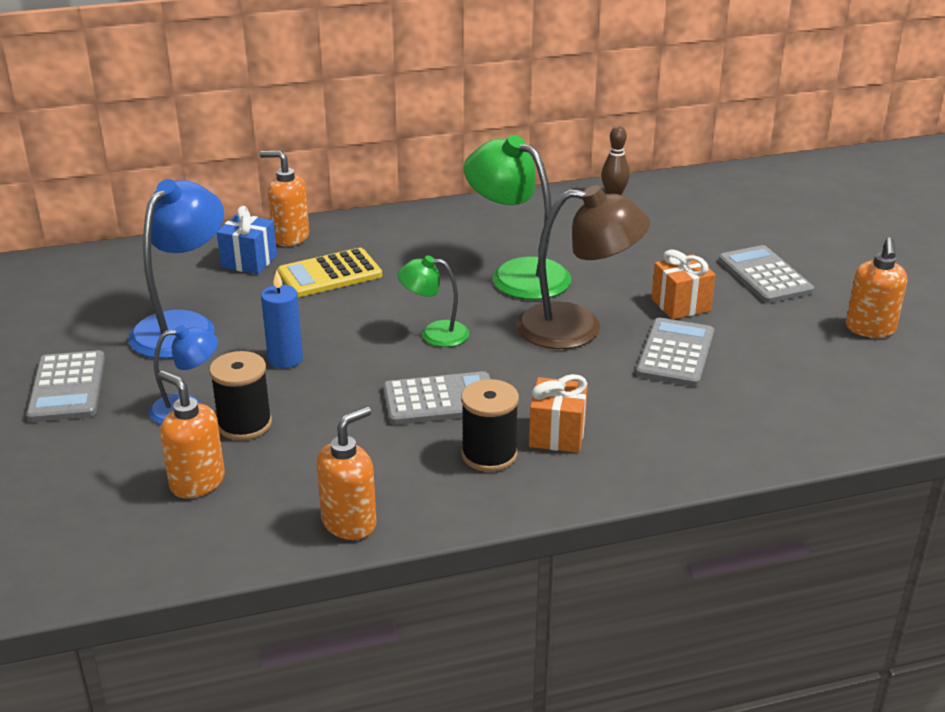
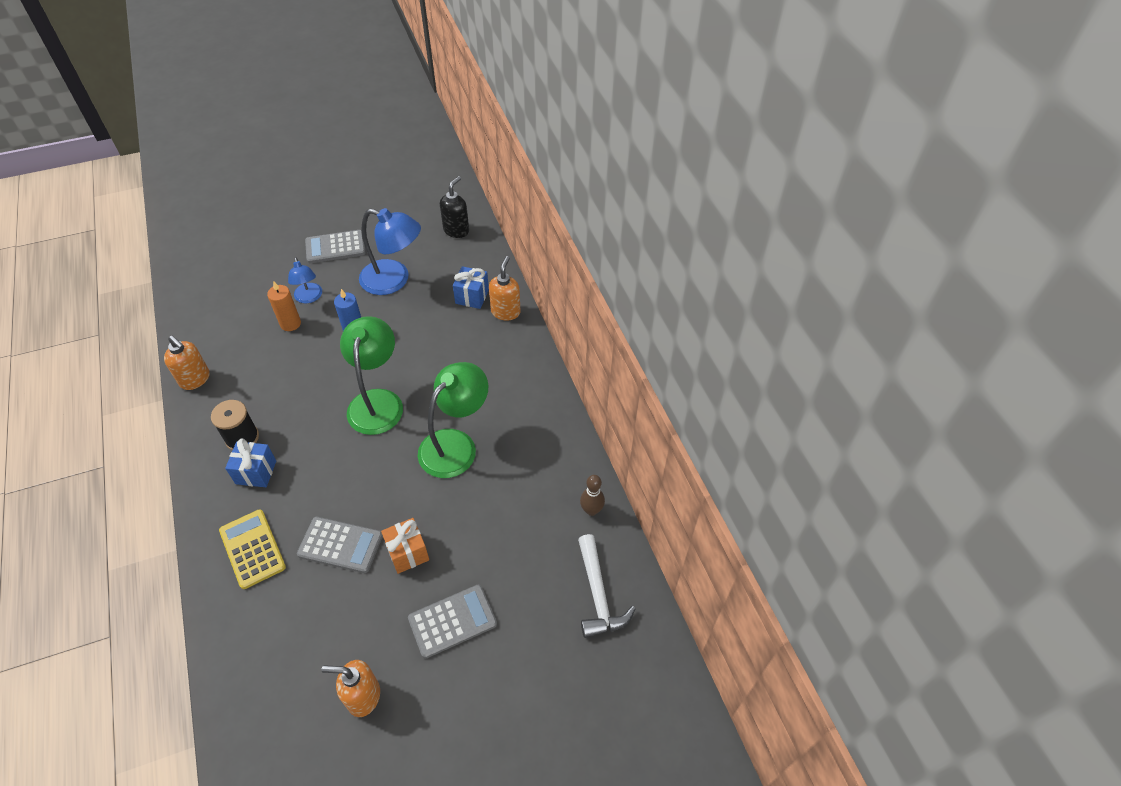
camera: 85 degrees right, 20 degrees up
orange soap dispenser [158,371,225,498] -> none
black spool [209,351,272,440] -> orange candle [267,281,301,331]
yellow calculator [277,248,382,297] -> yellow calculator moved to [219,509,286,589]
grey calculator [383,371,490,425] -> none
green lamp [397,255,469,347] -> green lamp [340,316,403,435], size x1.79
brown lamp [516,185,650,349] -> none
orange gift [529,374,588,453] -> blue gift [225,438,276,487]
none -> black soap dispenser [440,176,469,238]
none -> white hammer [578,534,636,638]

